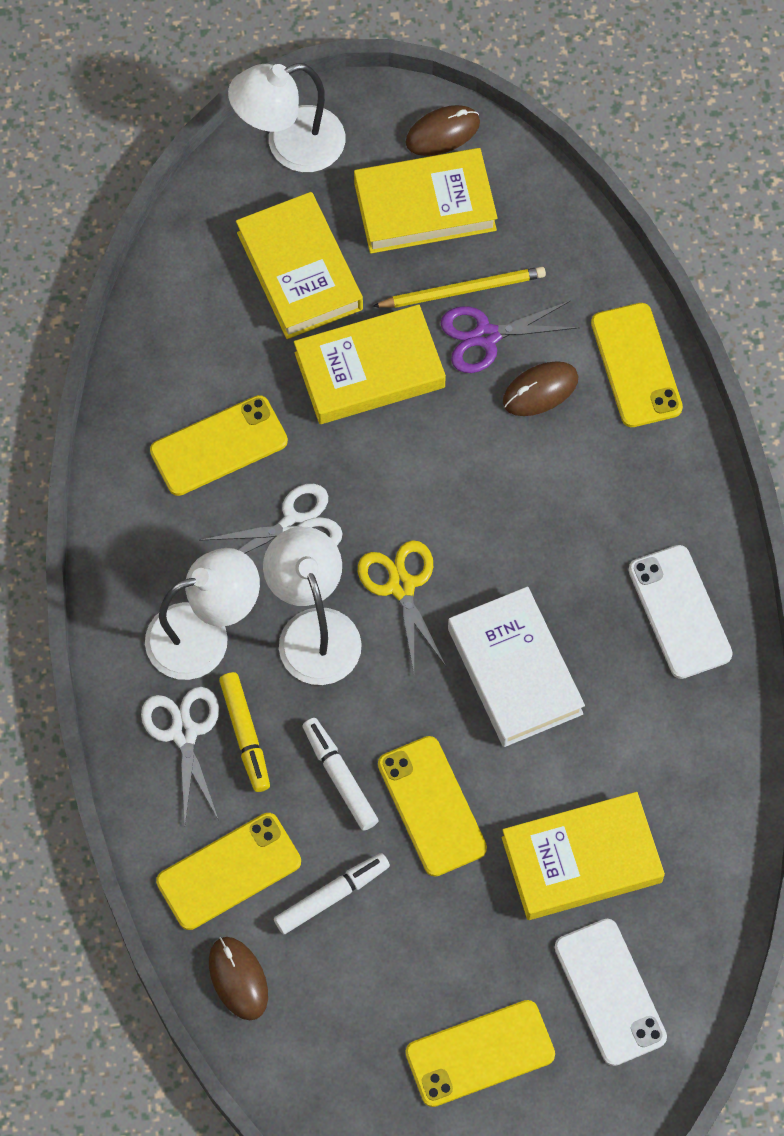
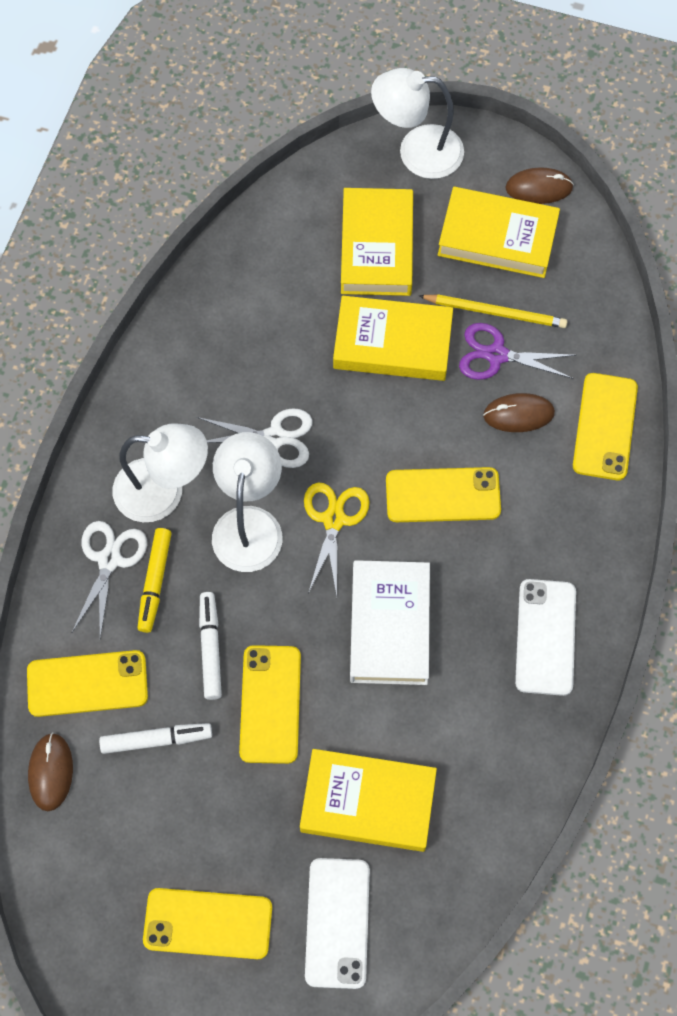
camera: 25 degrees right, 0 degrees up
yellow phone [150,395,288,496] -> yellow phone moved to [386,467,501,522]

